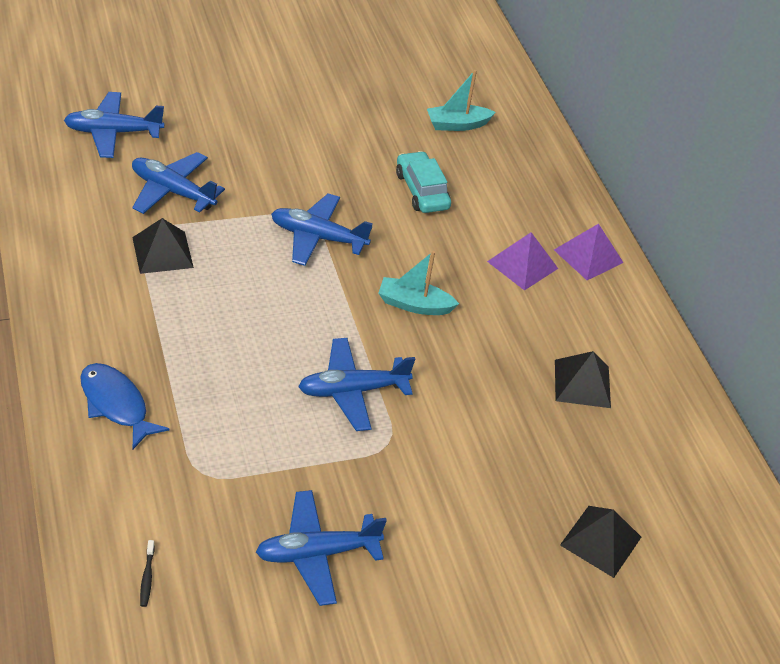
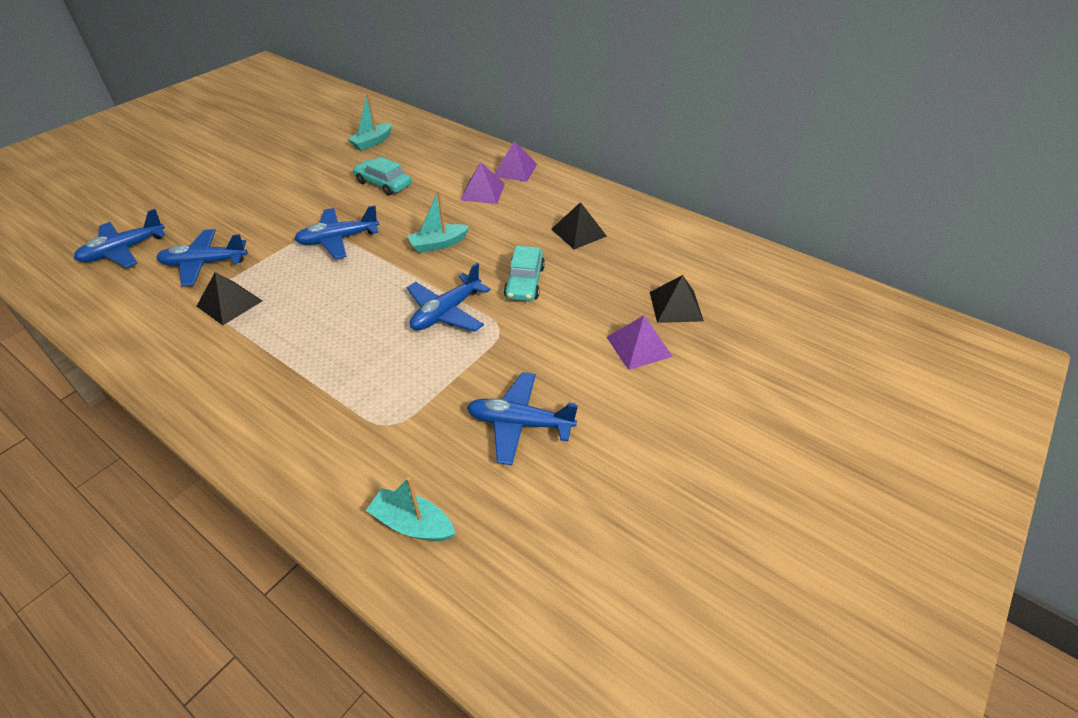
camera: 30 degrees left, 0 degrees up
blue fish [80,363,170,449] -> none
black toothbrush [140,540,155,607] -> turquoise boat [366,477,456,541]
blue plane [256,490,387,606] -> blue plane turned 60 degrees clockwise [467,372,578,465]
none -> turquoise car [504,246,545,301]
none -> purple pyramid [607,315,673,370]

